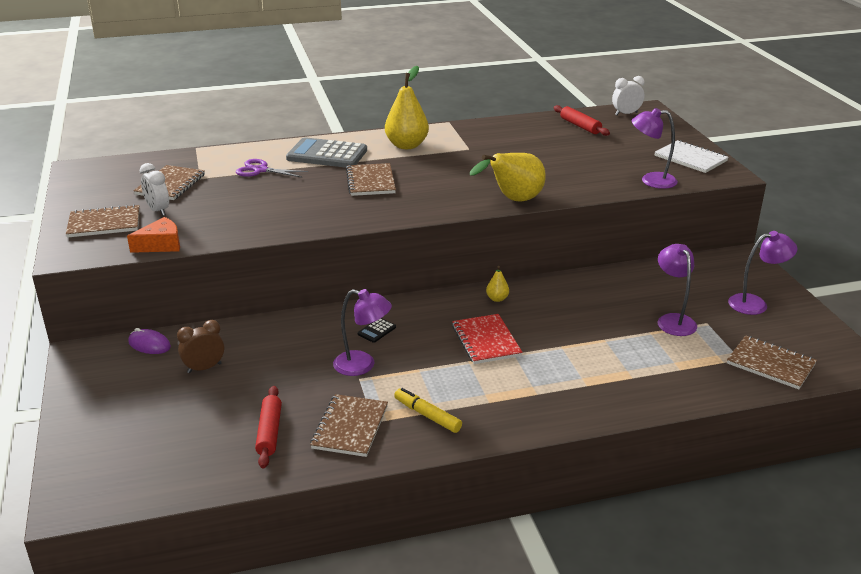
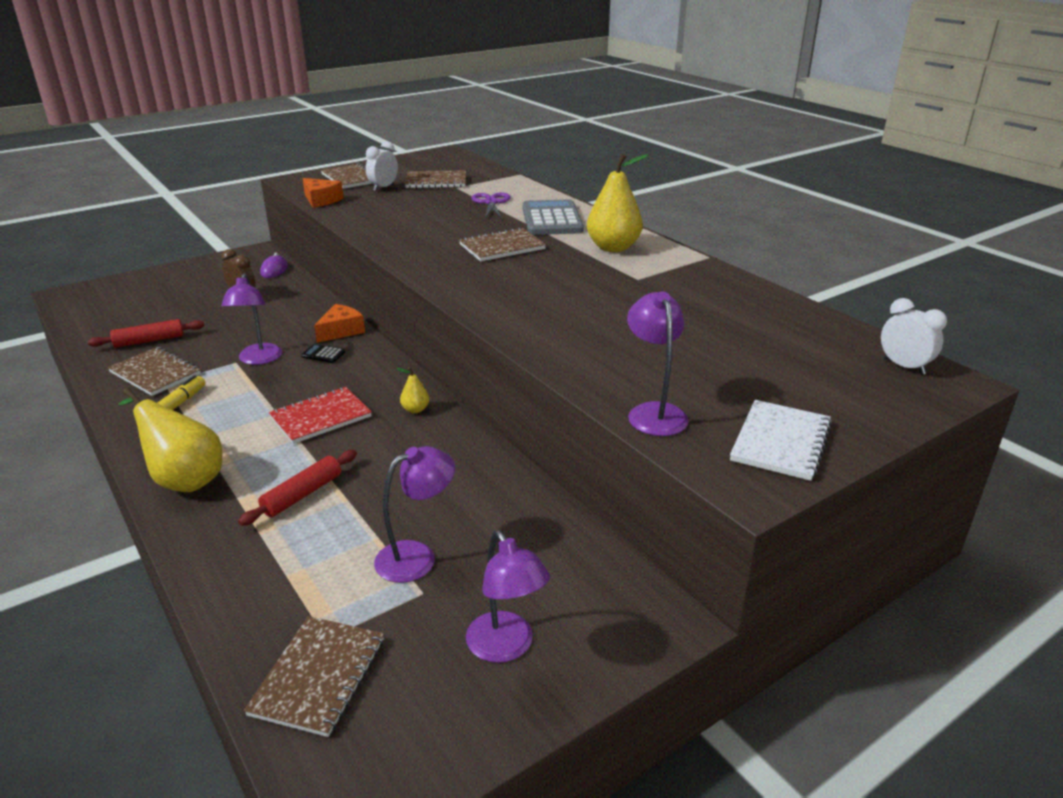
camera: 70 degrees right, 0 degrees up
brown notebook [310,394,388,457] -> brown notebook turned 45 degrees clockwise [108,347,201,396]
yellow pear [470,153,546,201] -> yellow pear moved to [118,387,222,492]
red rolling pin [554,105,610,136] -> red rolling pin moved to [238,450,357,526]
none -> orange cheese [314,304,365,343]

